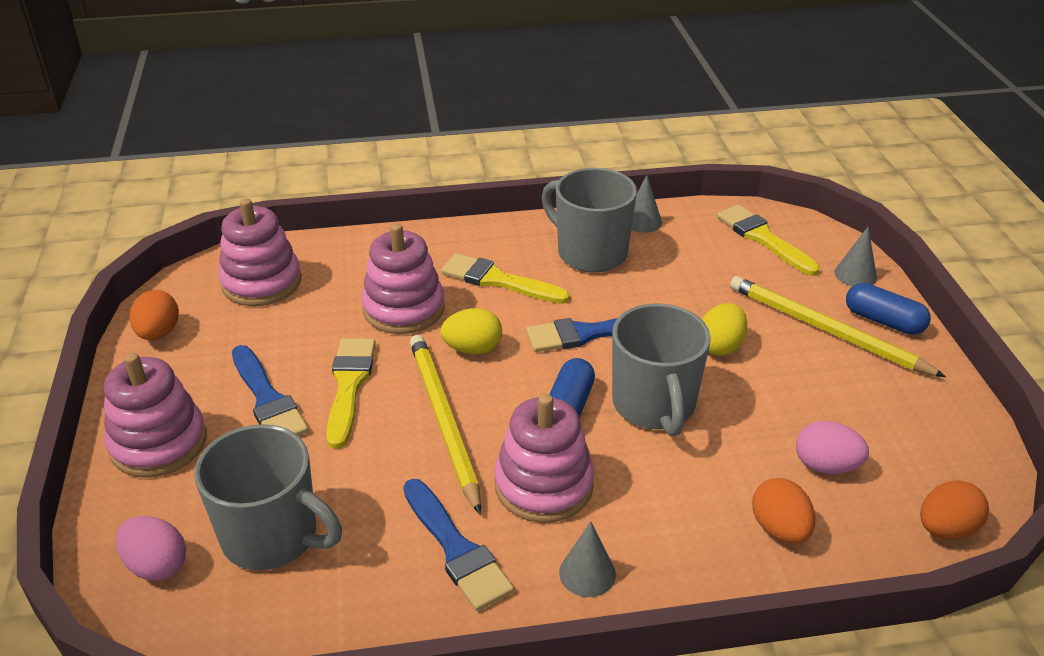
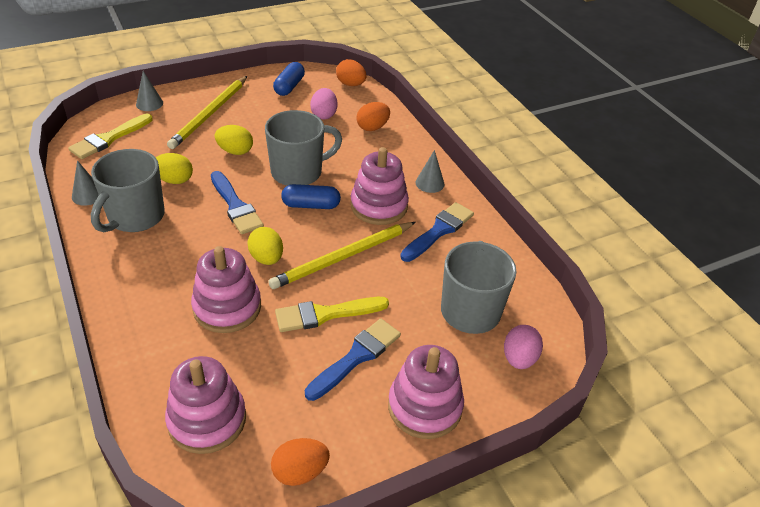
camera: 110 degrees left, 5 degrees up
yellow brush [441,253,570,304] -> none
blue capsule [846,283,931,335] -> blue capsule moved to [273,62,305,96]
none -> yellow egg [155,153,193,184]

